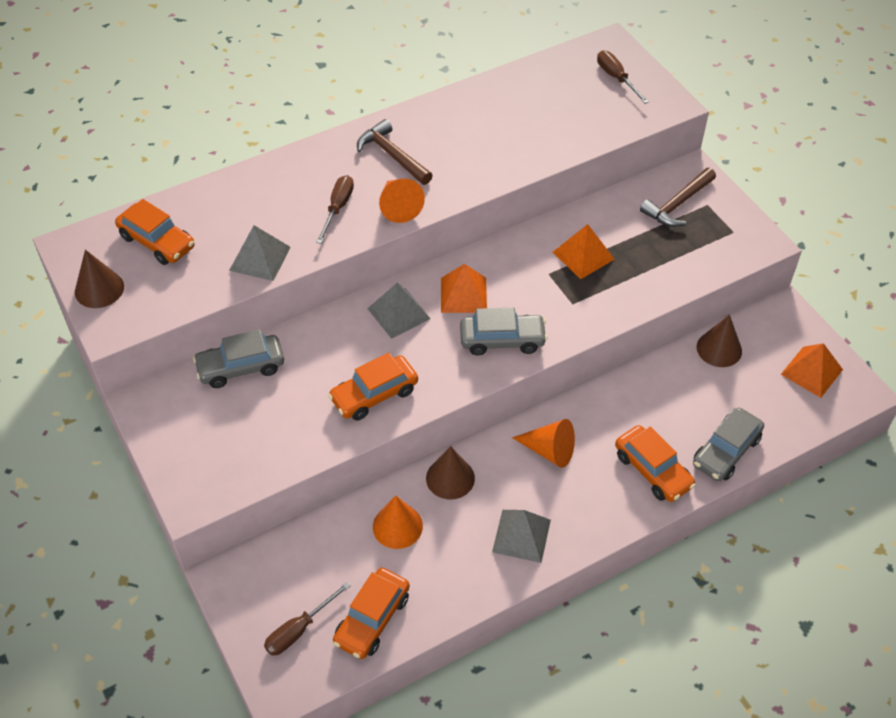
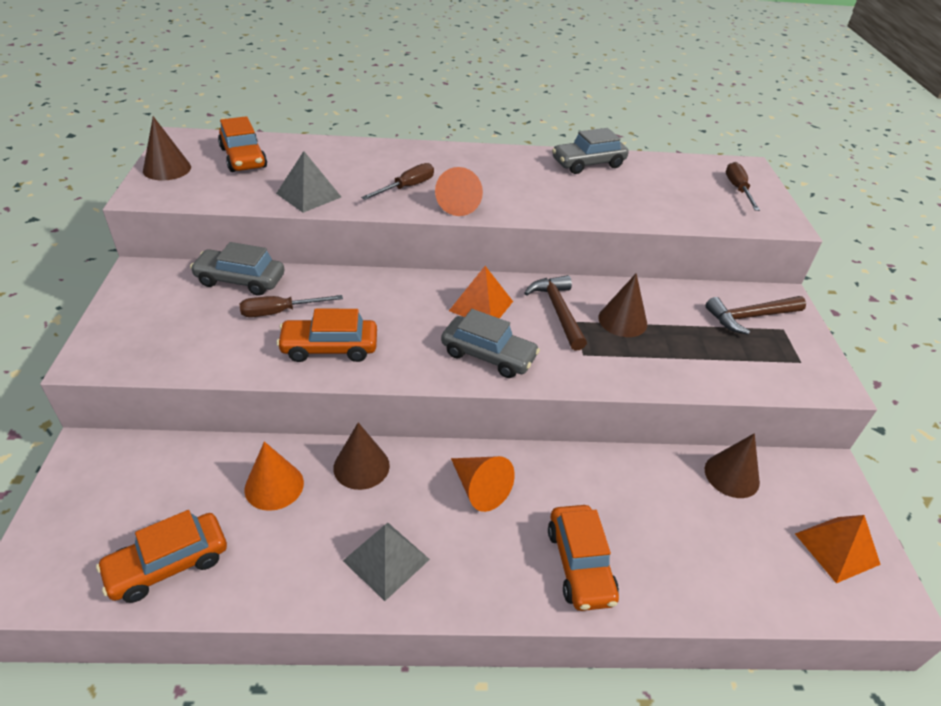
camera: 25 degrees right, 10 degrees down
brown screwdriver [264,582,350,656] -> brown screwdriver moved to [240,295,343,317]
brown hammer [357,119,433,185] -> brown hammer moved to [524,275,587,351]
grey pyramid [367,283,431,339] -> none
orange pyramid [553,224,615,279] -> brown cone [598,273,647,337]
grey car [693,408,764,481] -> grey car moved to [552,128,629,174]

